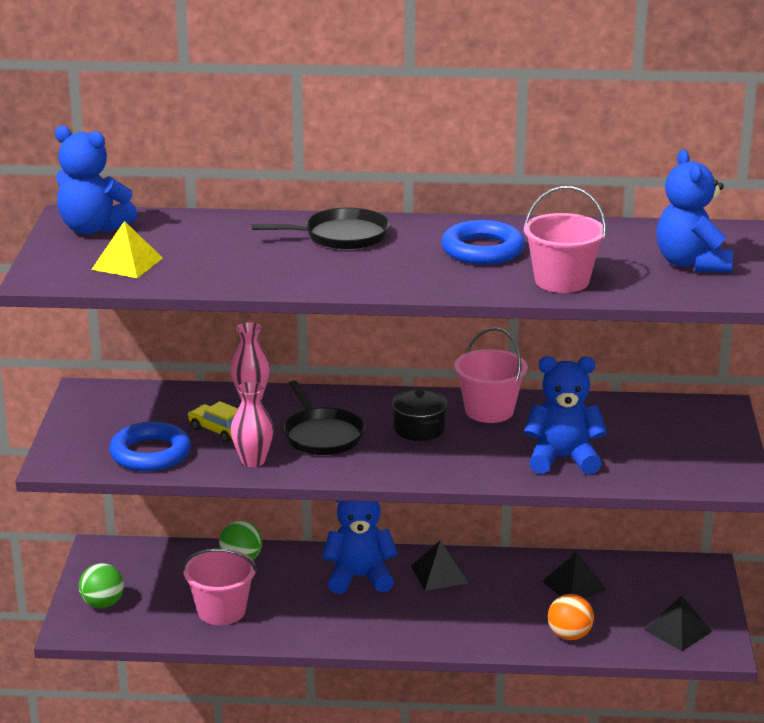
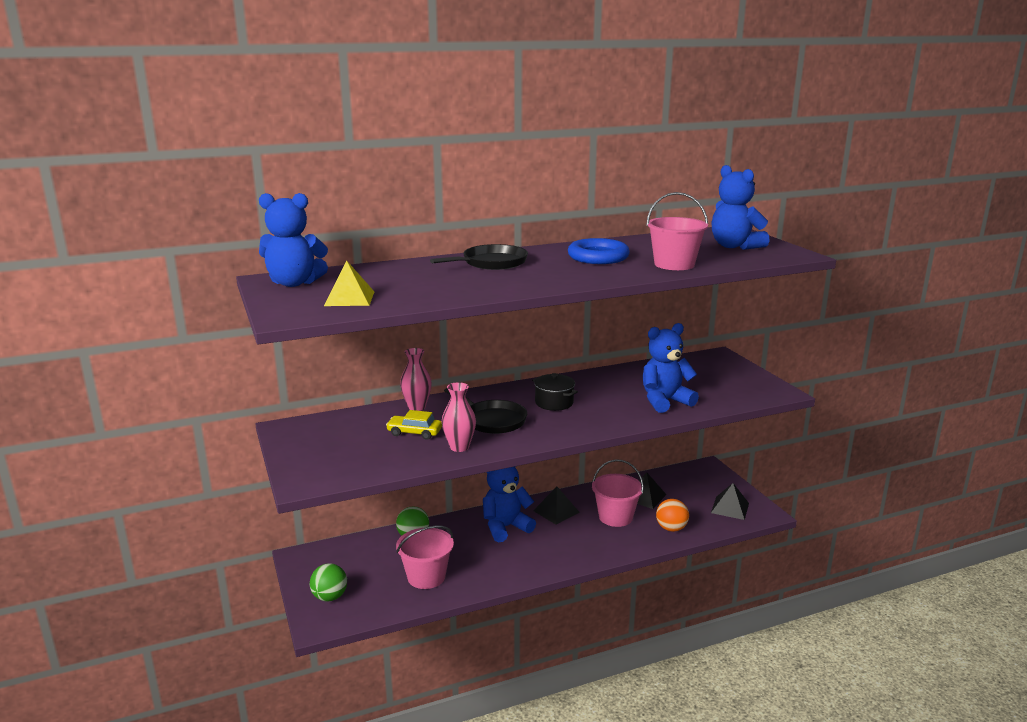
camera: 25 degrees left, 5 degrees down
blue ring [109,422,191,471] -> none
pink bucket [454,328,528,423] -> pink bucket moved to [592,459,644,527]

